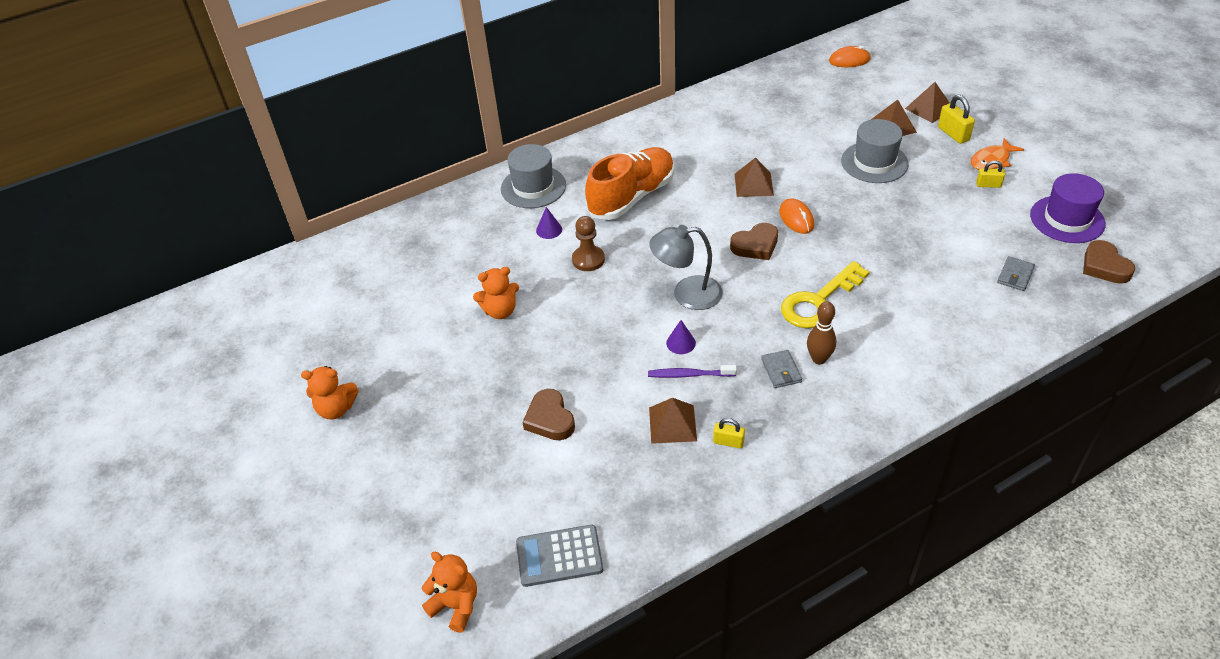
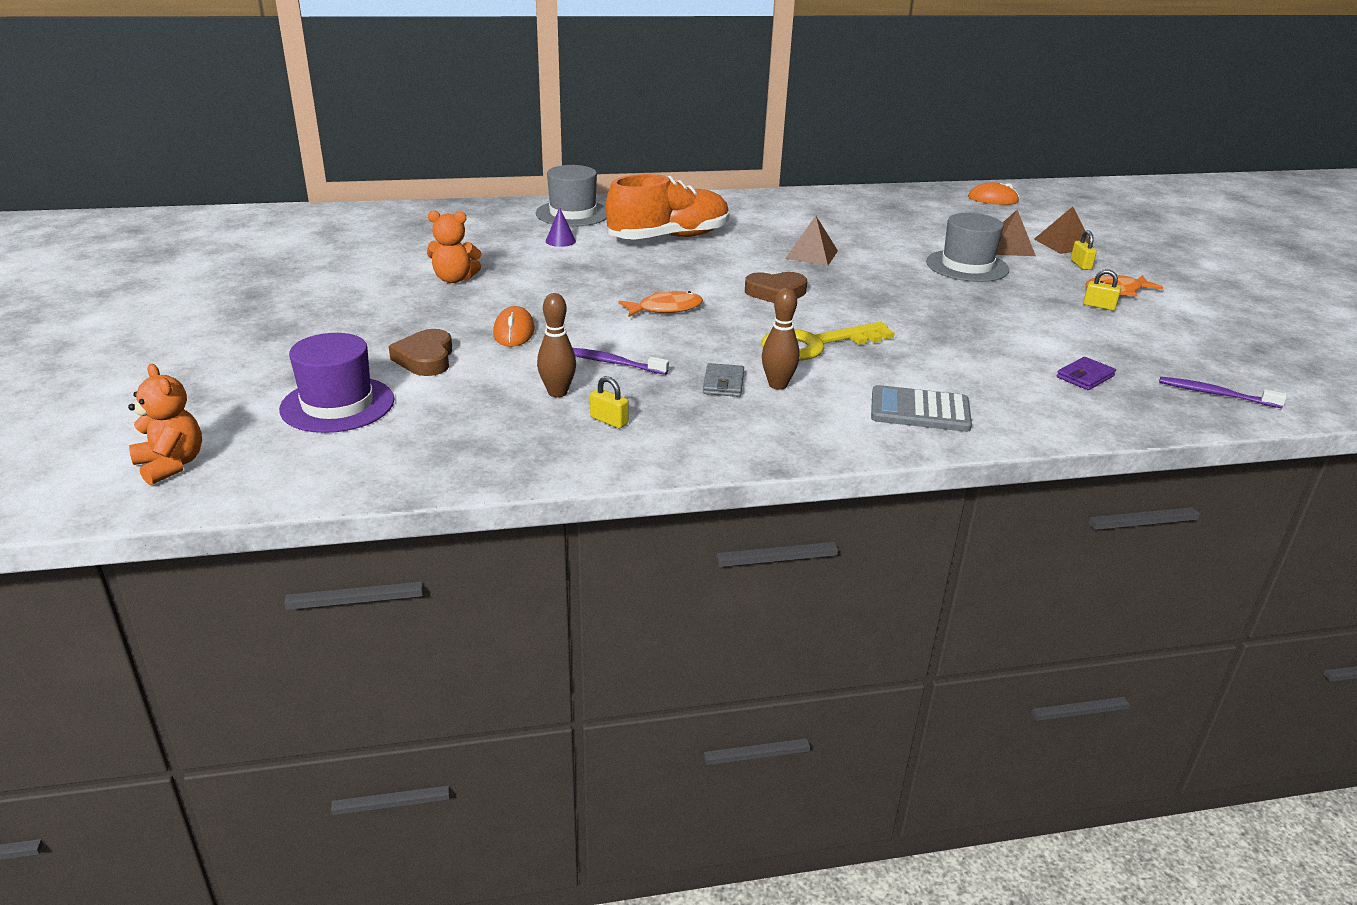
camera: 15 degrees right, 15 degrees down
orange teddy bear [301,366,359,419] -> none
grey calculator [516,525,603,587] -> grey calculator moved to [871,385,972,432]
brown pawn [572,216,605,271] -> none
grey lamp [649,225,723,310] -> orange fish [618,291,703,317]
brown pyramid [649,398,697,444] -> brown bowling pin [537,293,576,397]
purple cone [666,320,696,354] -> none
orange mouse [779,198,814,234] -> orange mouse moved to [493,306,535,347]
yellow padlock [938,95,975,144] -> yellow padlock [1071,230,1097,270], size x0.64
grey wallet [997,256,1035,291] -> purple wallet [1057,357,1116,390]
purple hat [1030,173,1106,243] -> purple hat moved to [279,333,394,433]
brown heart [1083,240,1135,284] -> purple toothbrush [1159,377,1287,408]

